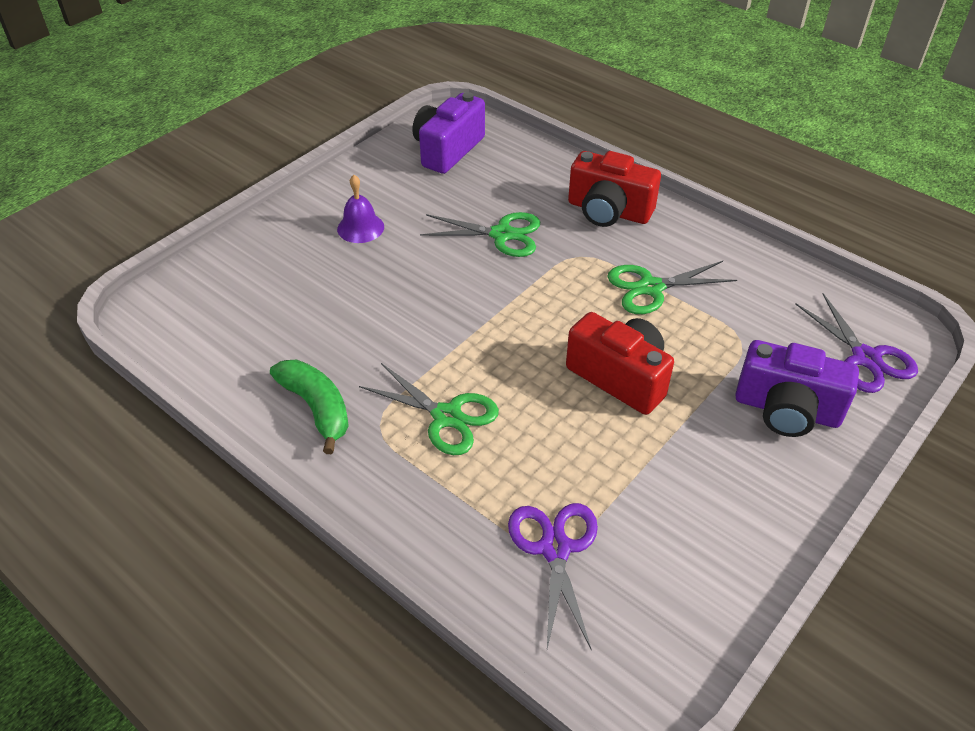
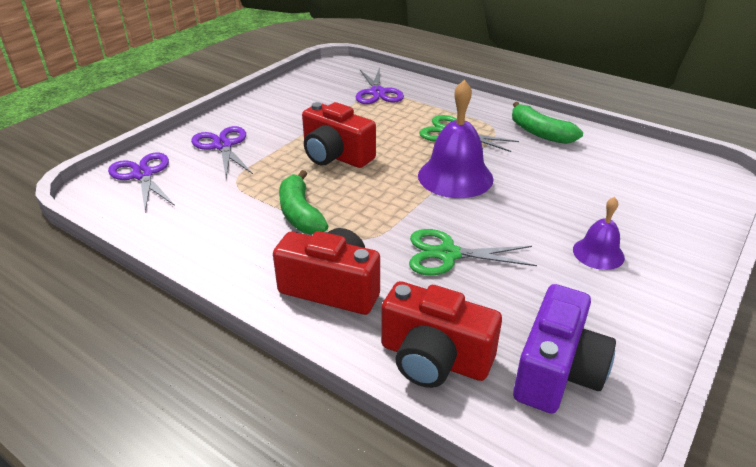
camera: 175 degrees right, 10 degrees down
green scissors [607,261,737,314] -> green banana [279,170,328,235]
purple camera [735,340,859,437] -> purple scissors [191,126,253,177]
none -> red camera [381,281,502,388]
none -> purple bell [418,80,494,198]

